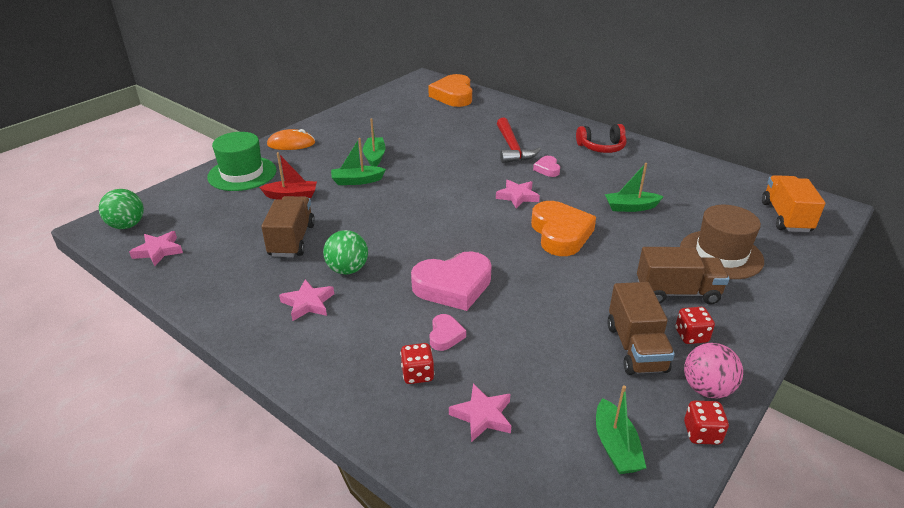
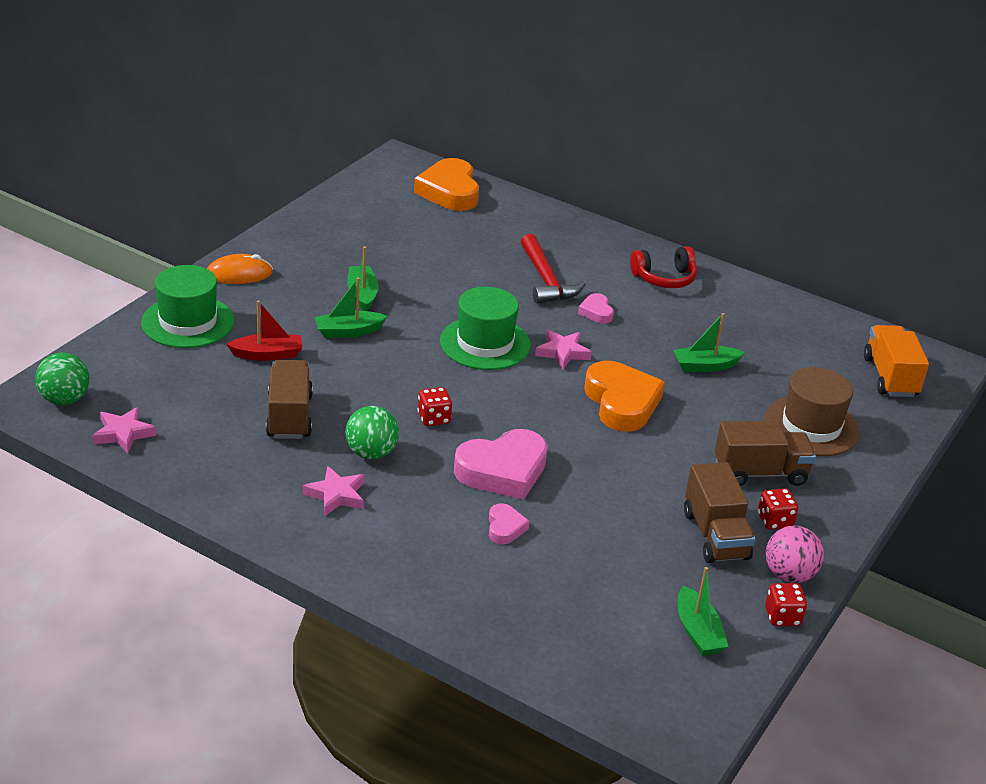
camera: 10 degrees left, 0 degrees up
red dice [400,343,434,384] -> red dice moved to [417,387,452,426]
pink star [449,384,511,442] -> none
none -> green hat [440,287,531,370]

